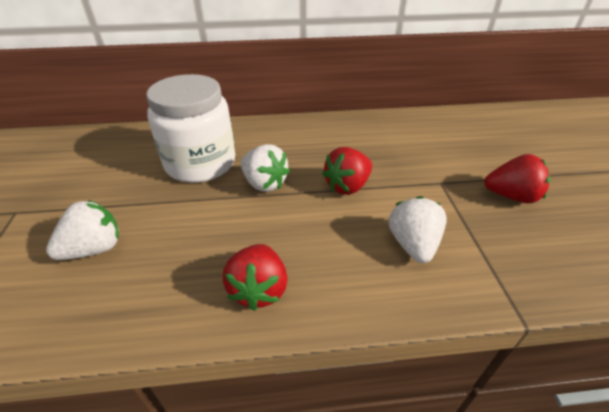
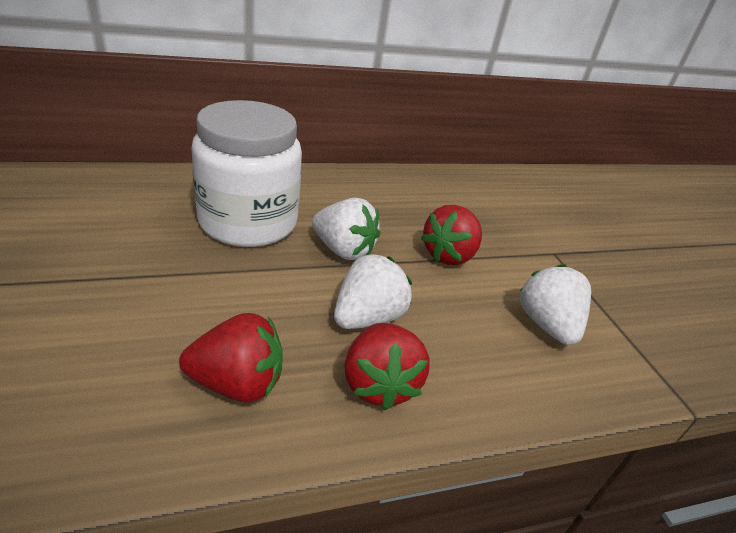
camera: 15 degrees left, 5 degrees down
white strawberry [46,200,119,260] -> white strawberry moved to [334,254,412,329]
red strawberry [484,154,550,203] -> red strawberry moved to [179,313,283,403]

